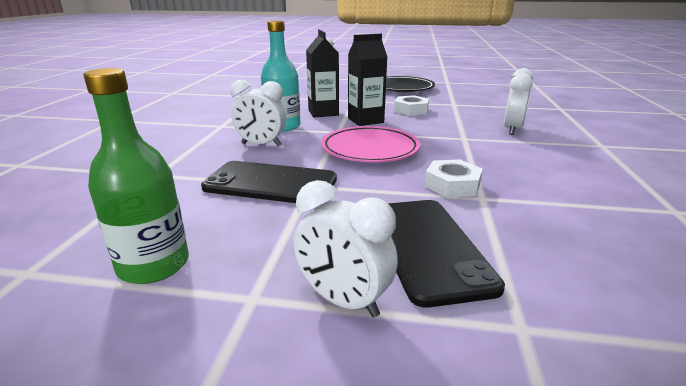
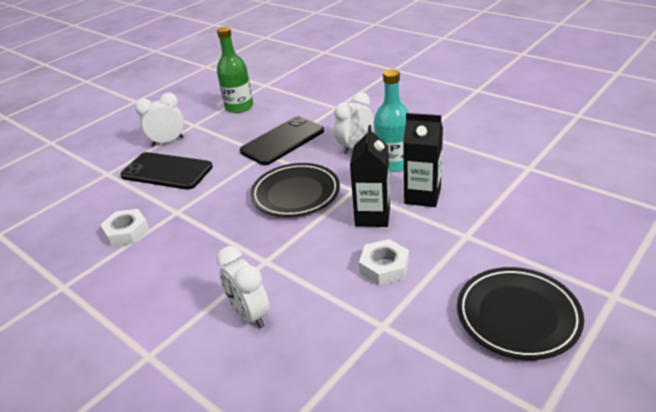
camera: 125 degrees right, 10 degrees up
pink plate [321,126,420,162] -> black plate [250,163,340,217]
white nut [424,160,483,198] -> white nut moved to [100,209,149,246]

